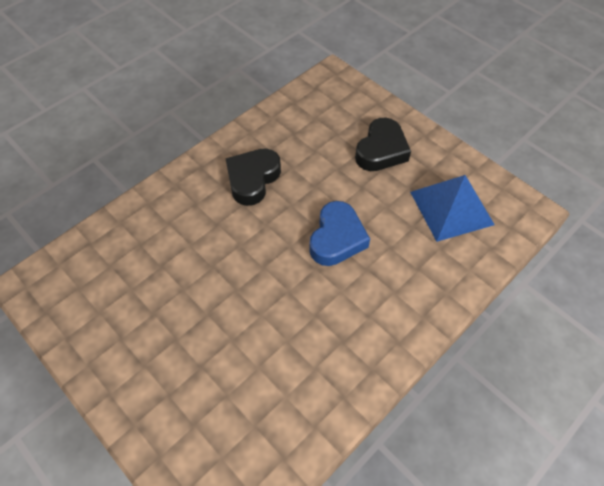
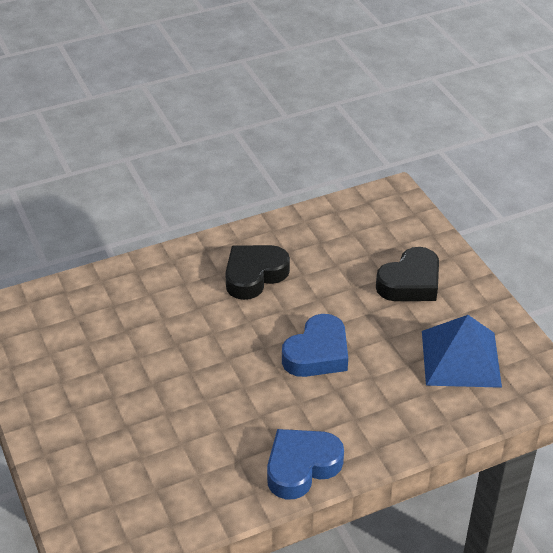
camera: 20 degrees right, 15 degrees down
none -> blue heart [267,429,344,500]

